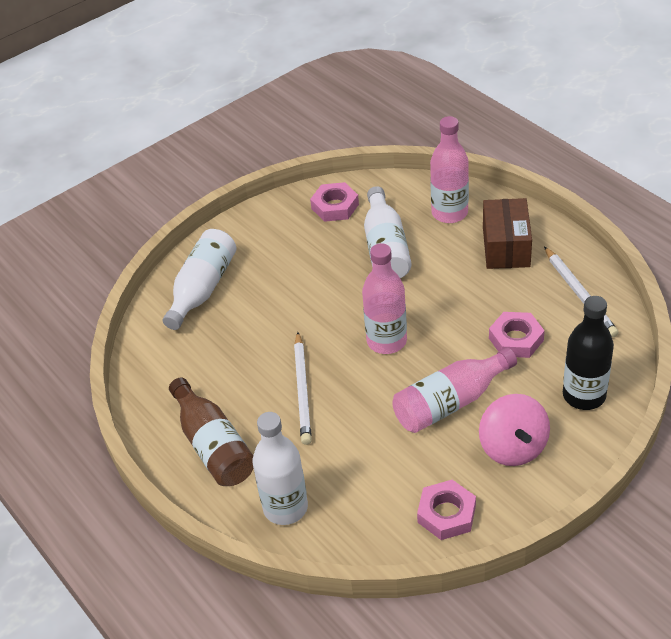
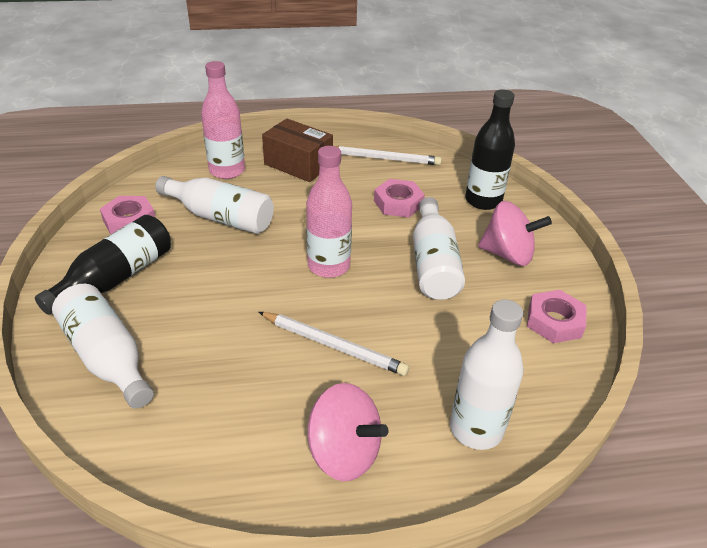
camera: 65 degrees left, 5 degrees down
brown bottle [169,377,254,486] -> pink spinning top [308,383,389,481]
pink bottle [392,348,517,433] -> white bottle [413,197,465,300]
none -> black bottle [35,215,171,315]

